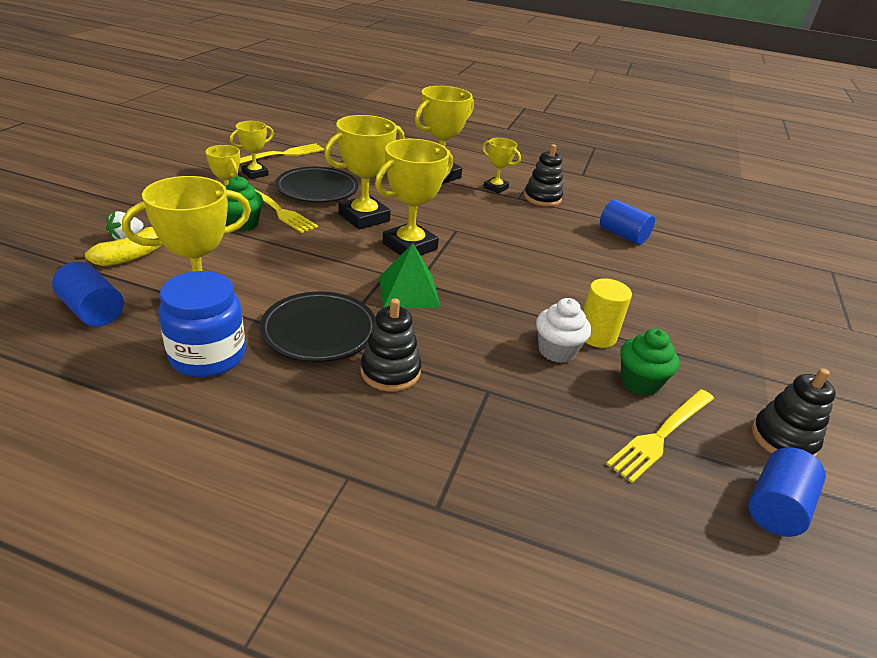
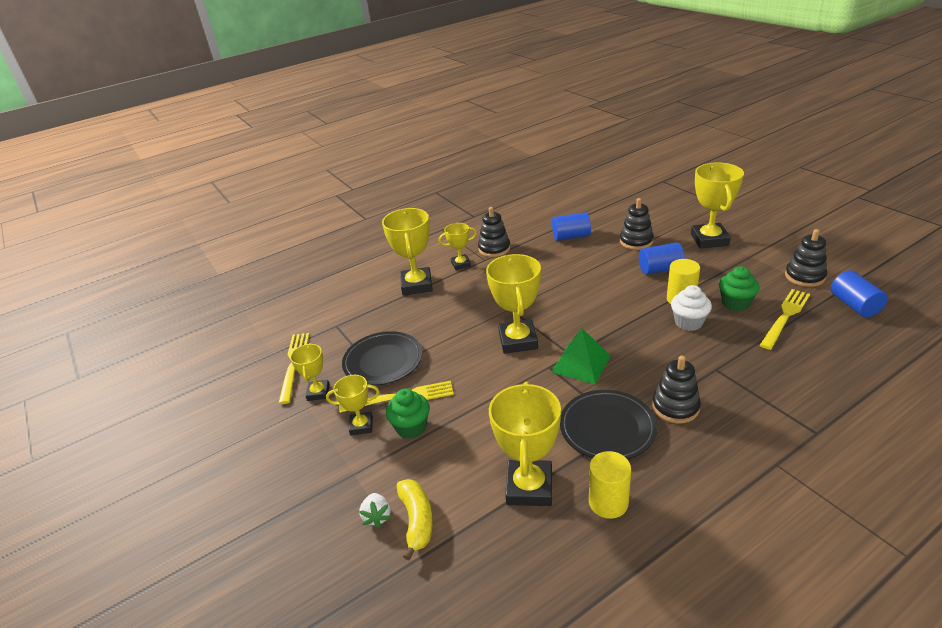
camera: 45 degrees left, 0 degrees up
blue cylinder [52,262,124,326] -> blue cylinder moved to [639,242,685,275]
blue jar [158,271,245,377] -> yellow cylinder [589,451,631,519]
yellow trophy [324,115,405,230] -> yellow trophy moved to [691,162,744,249]
yellow fork [606,389,714,483] -> yellow fork turned 135 degrees counterclockwise [760,289,810,350]
none -> black stacking toy [620,198,654,250]

